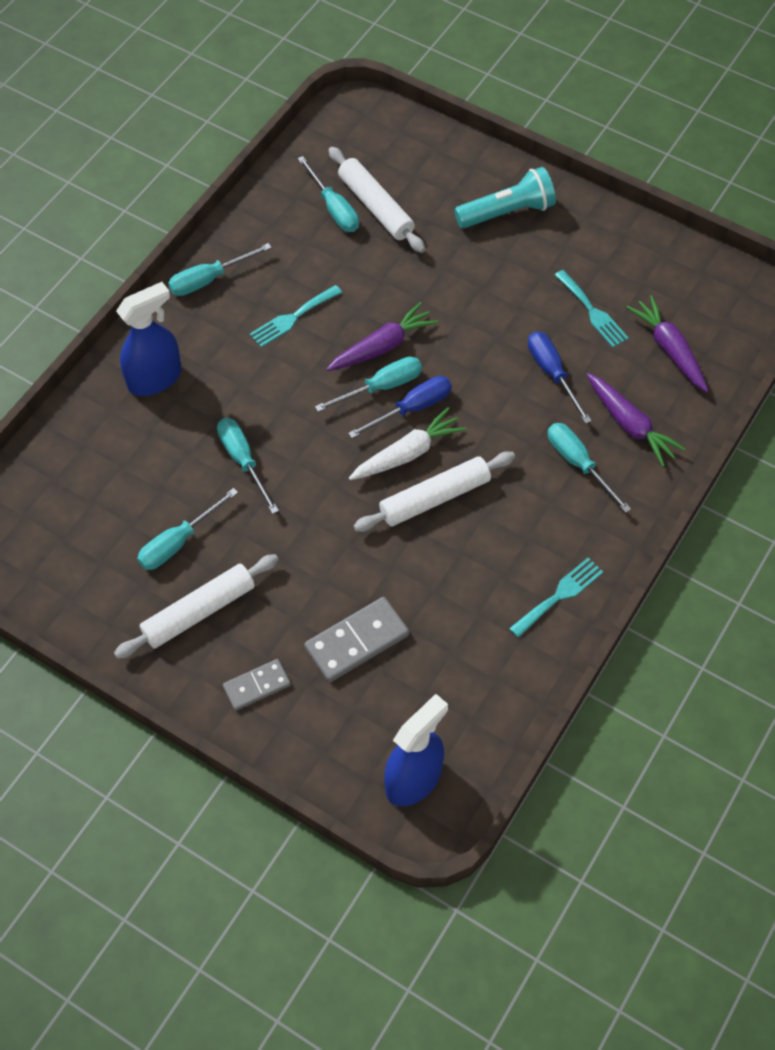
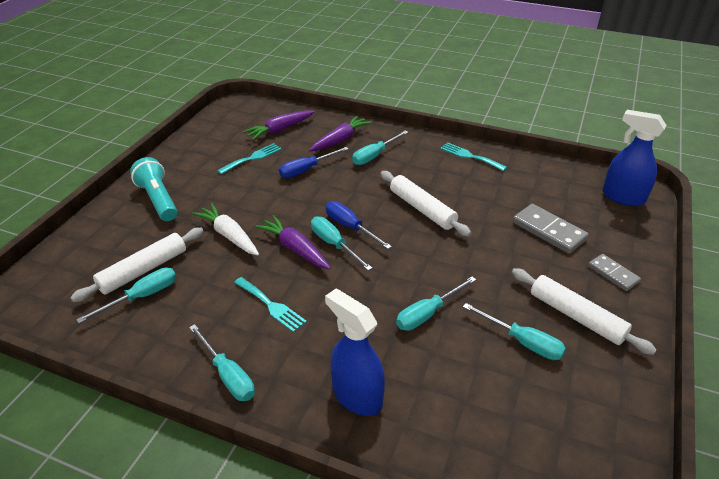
camera: 100 degrees left, 20 degrees down
white carrot [349,407,466,480] -> white carrot moved to [192,203,259,255]

